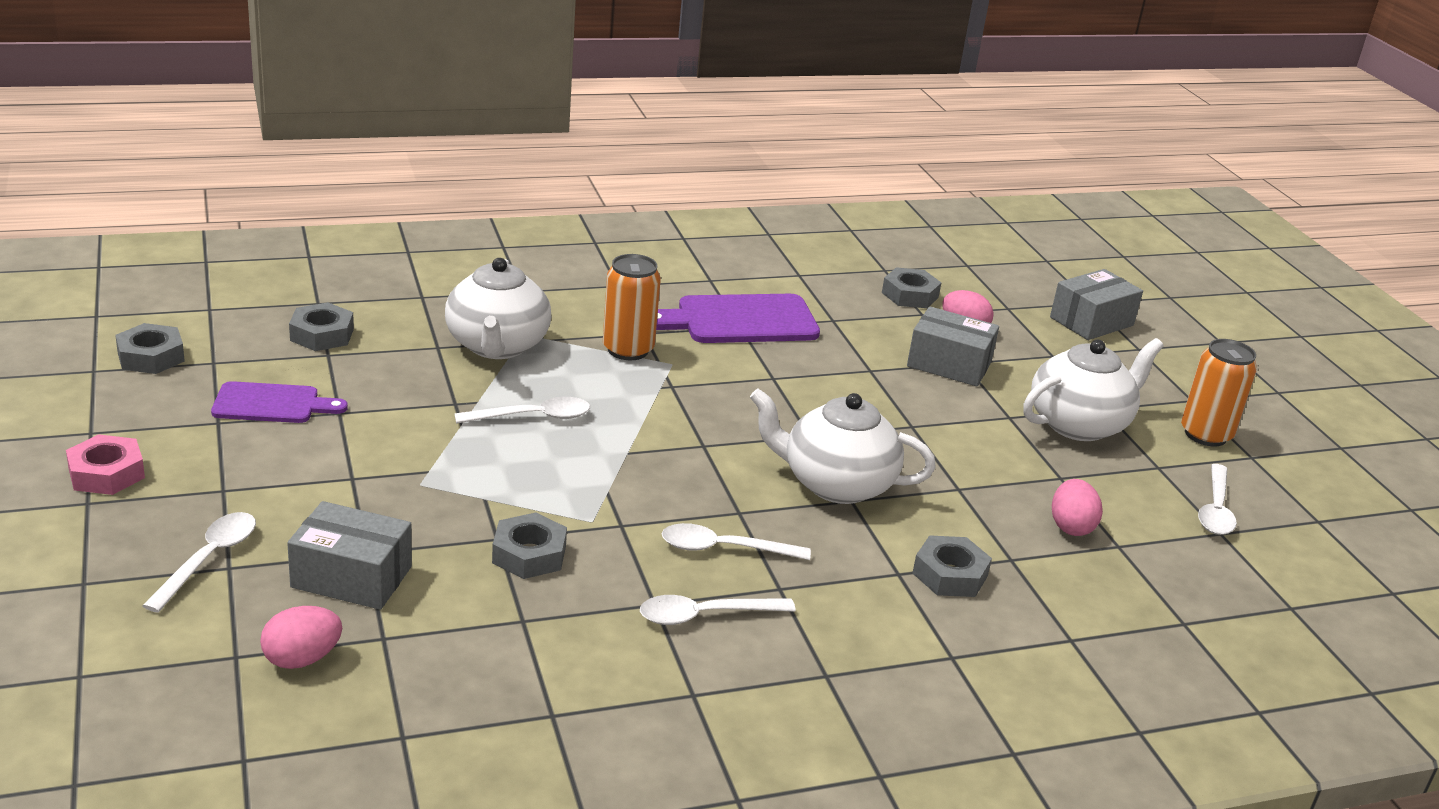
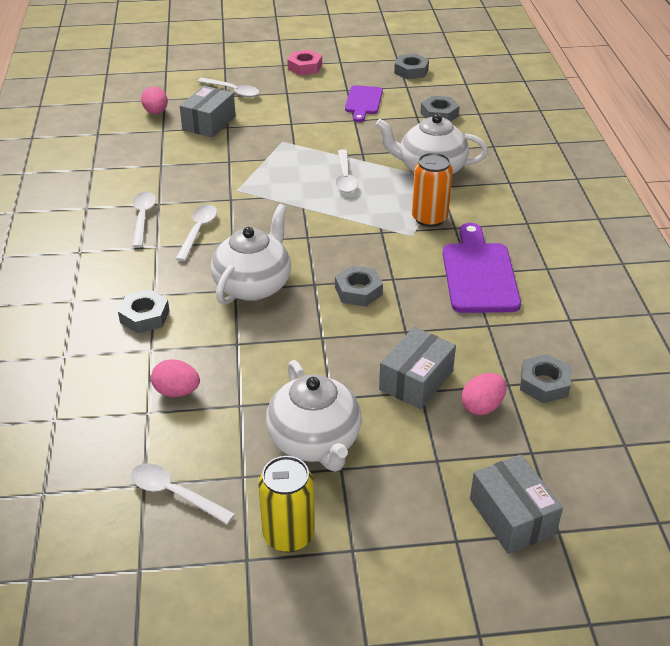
camera: 105 degrees right, 10 degrees up
grey nut [492,512,567,579] -> grey nut moved to [335,265,383,307]
orange can [1181,339,1257,446] -> yellow can [258,456,315,552]

